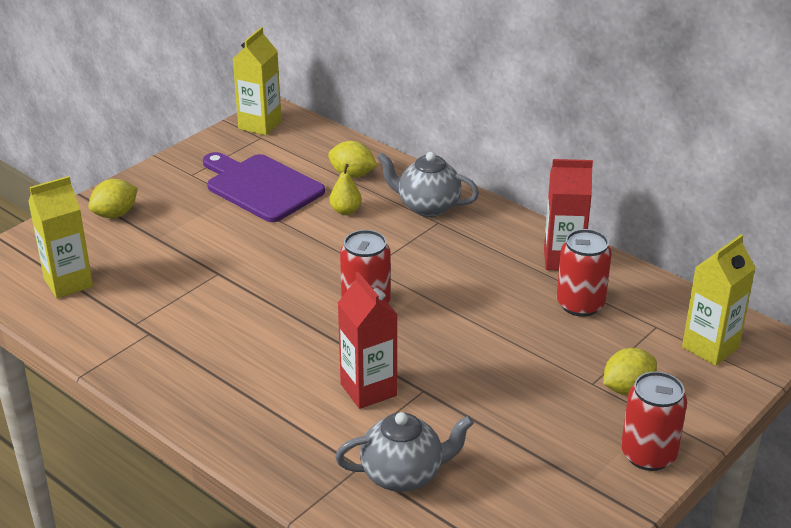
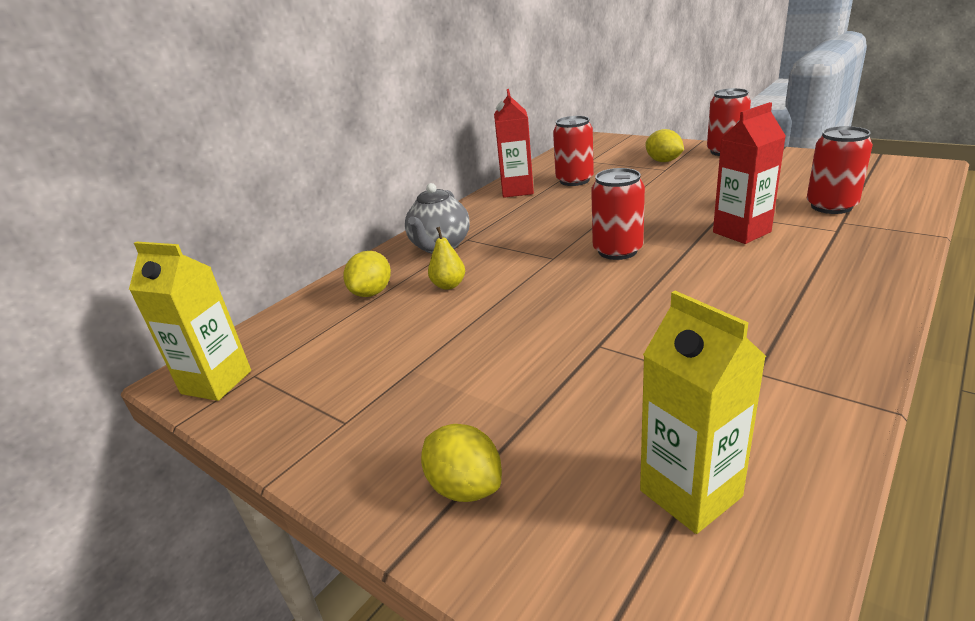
camera: 90 degrees left, 5 degrees down
purple cutting board [203,152,325,222] -> none
grey teapot [335,412,474,492] -> red can [807,126,873,214]
yellow carton [682,234,756,366] -> none

